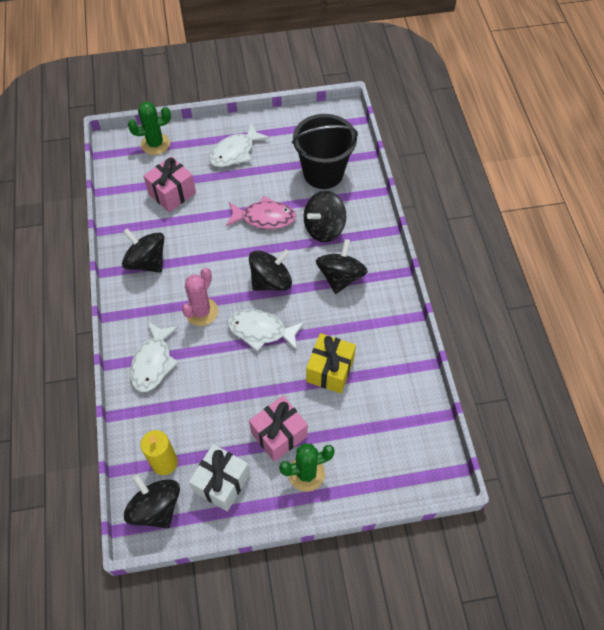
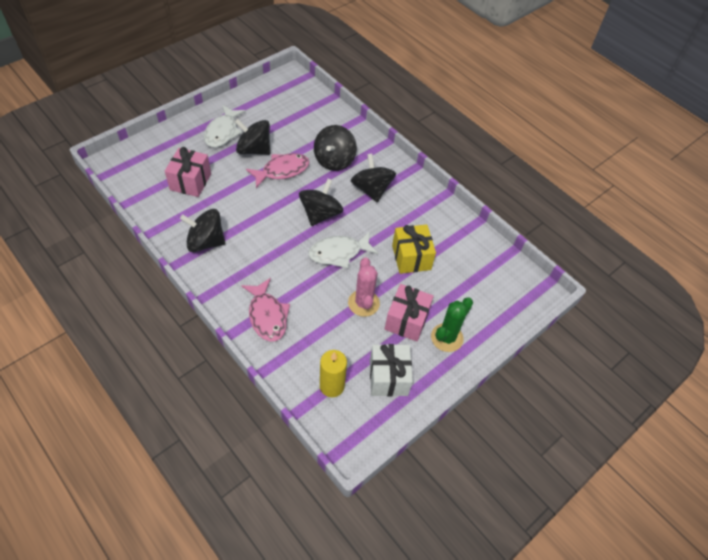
camera: 35 degrees left, 5 degrees down
black spinning top [124,474,180,528] -> black spinning top moved to [235,119,270,155]
green cactus [128,101,171,155] -> none
white fish [130,321,178,392] -> pink fish [241,278,290,342]
pink cactus [182,268,218,326] -> pink cactus moved to [348,258,380,317]
black bucket [292,114,358,189] -> none

